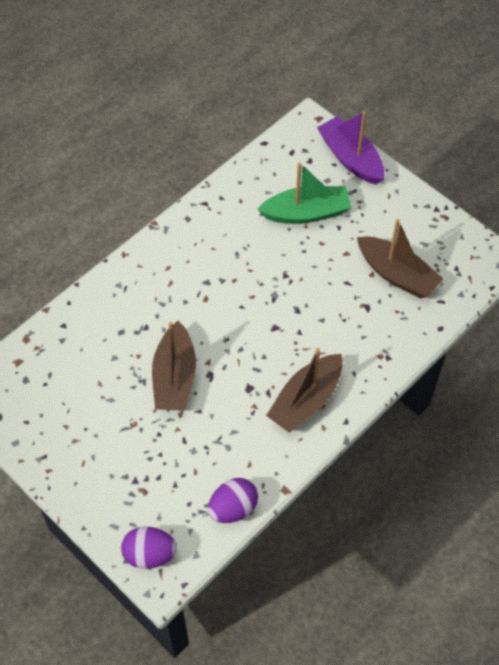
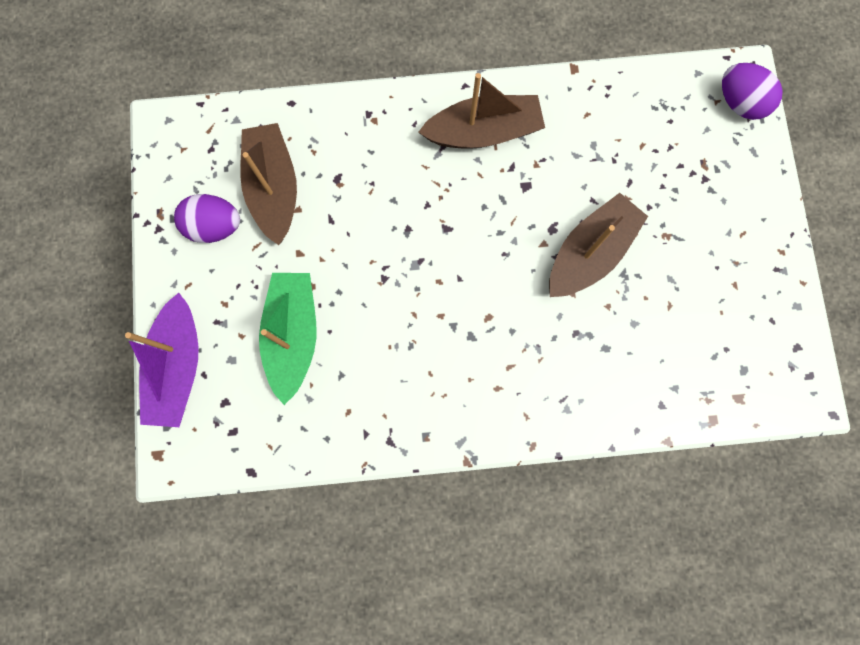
camera: 140 degrees left, 20 degrees up
purple egg [208,478,258,523] -> purple egg moved to [174,194,240,243]
green boat [257,162,352,224] -> green boat turned 60 degrees clockwise [259,273,316,405]

